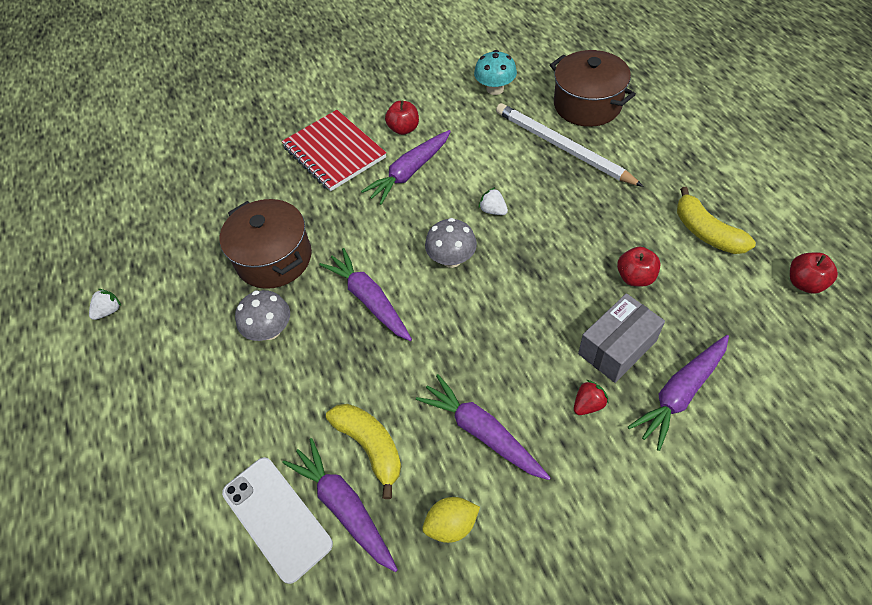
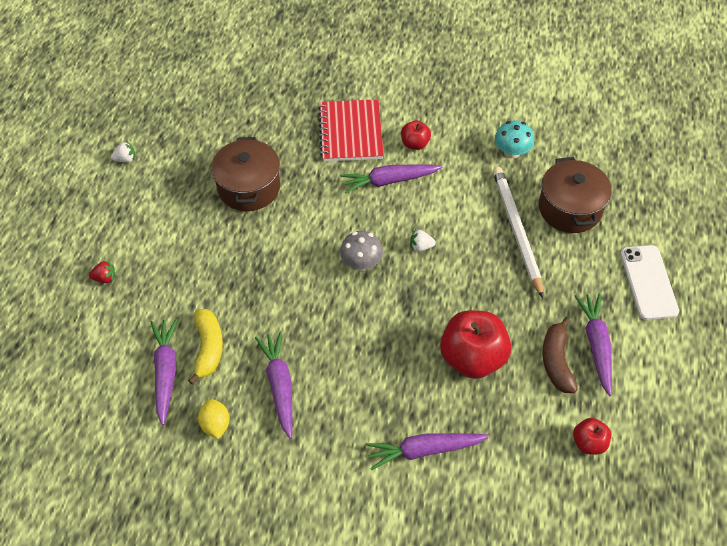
camera: 30 degrees right, 0 degrees up
white phone [222,457,333,584] -> white phone moved to [620,245,679,320]
grey mushroom [235,290,290,341] -> none
purple carrot [319,248,412,341] -> purple carrot moved to [575,294,612,396]
yellow lemon [422,497,480,543] -> yellow lemon turned 60 degrees clockwise [198,399,230,439]
white strawberry [479,187,508,215] -> white strawberry turned 75 degrees counterclockwise [410,229,436,252]
red strawberry [574,380,609,415] -> red strawberry moved to [89,260,116,283]
grey box [578,293,665,383] -> none
red apple [617,247,661,287] -> red apple [440,310,511,379], size x1.96
yellow banana [677,187,756,254] -> brown banana [542,317,578,393]

